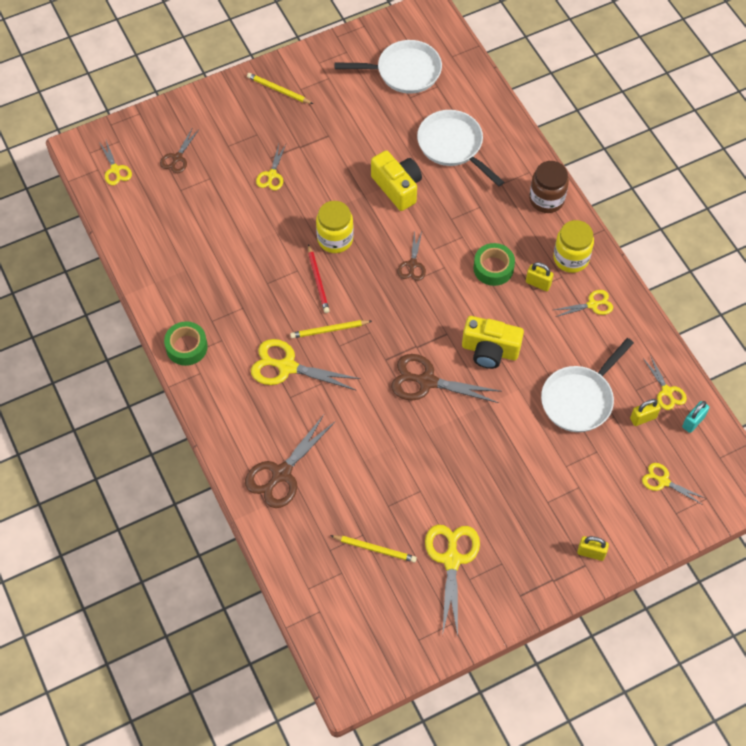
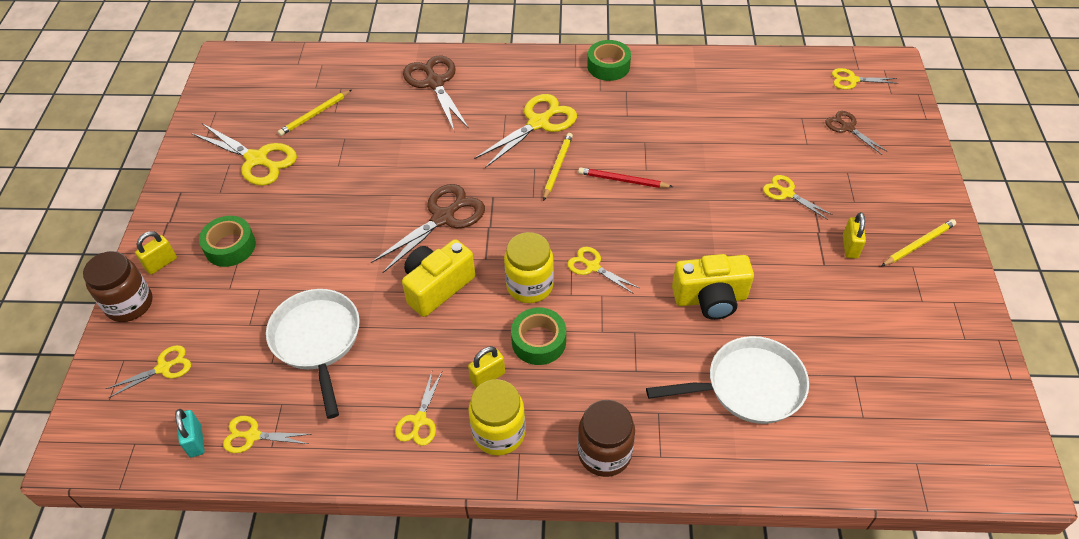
camera: 120 degrees right, 10 degrees down
yellow jar [316,201,354,253] -> yellow jar moved to [504,232,554,303]
white pan [334,40,442,94] -> none
brown scissors [397,230,426,281] -> yellow scissors [567,247,639,294]
yellow padlock [630,399,661,426] -> yellow padlock moved to [843,212,866,259]
none -> brown jar [83,251,152,322]
none -> green tape [199,216,256,267]

